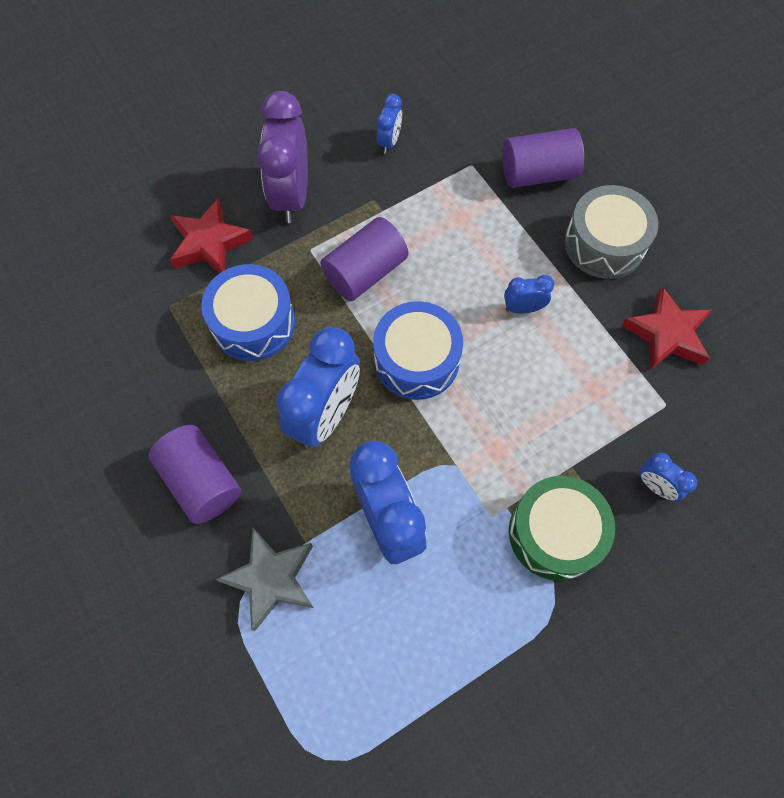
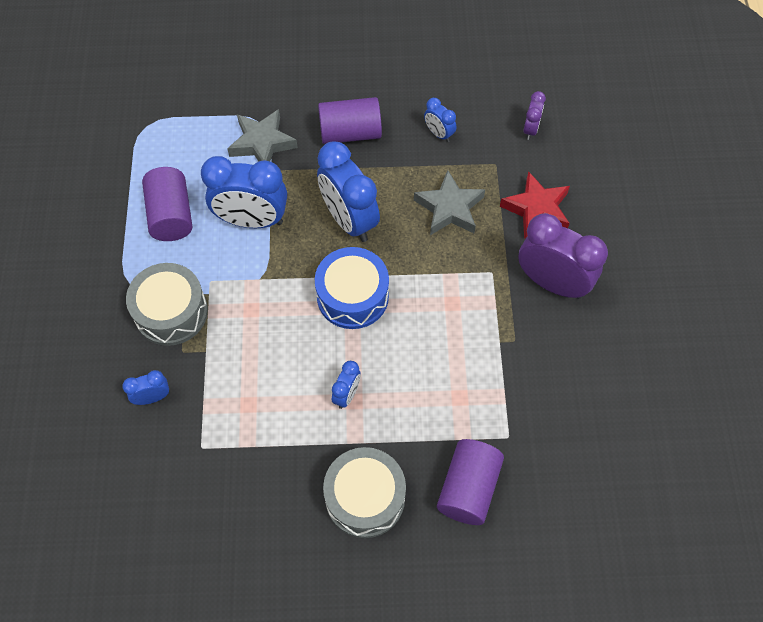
camera: 120 degrees right, 5 degrees down
blue drum [201,264,295,361] -> grey star [414,170,485,235]
purple cylinder [321,217,408,301] -> purple cylinder moved to [142,167,192,241]
blue clock [377,94,402,154] -> blue clock moved to [424,98,456,142]
green drum [509,476,615,581] -> grey drum [126,263,208,346]
red star [622,286,712,371] -> none
none -> purple clock [523,91,546,140]

